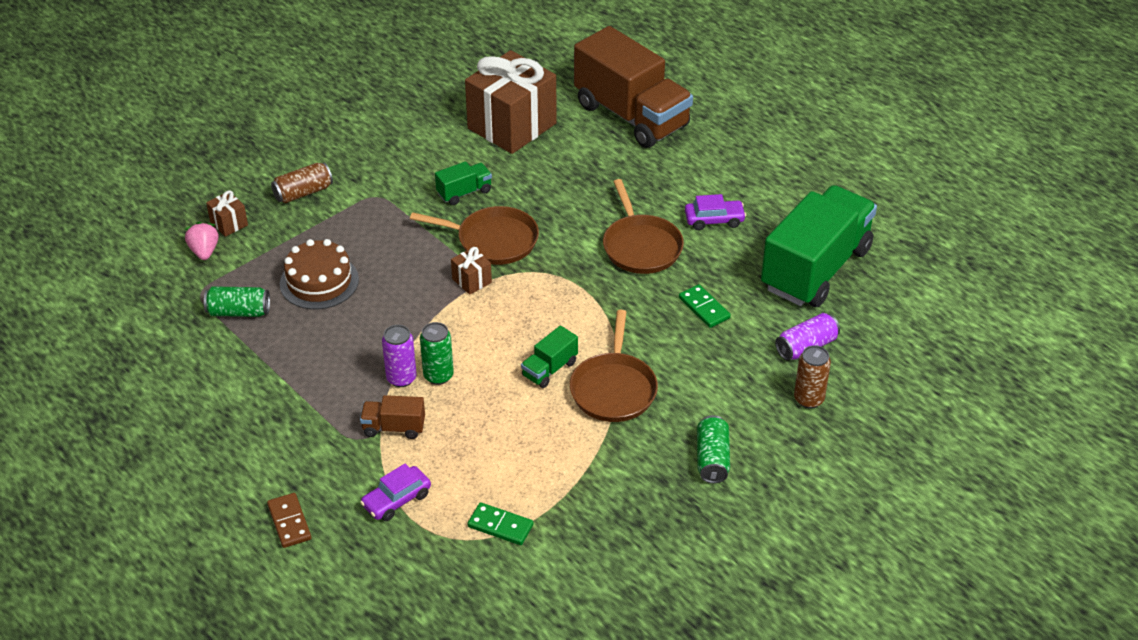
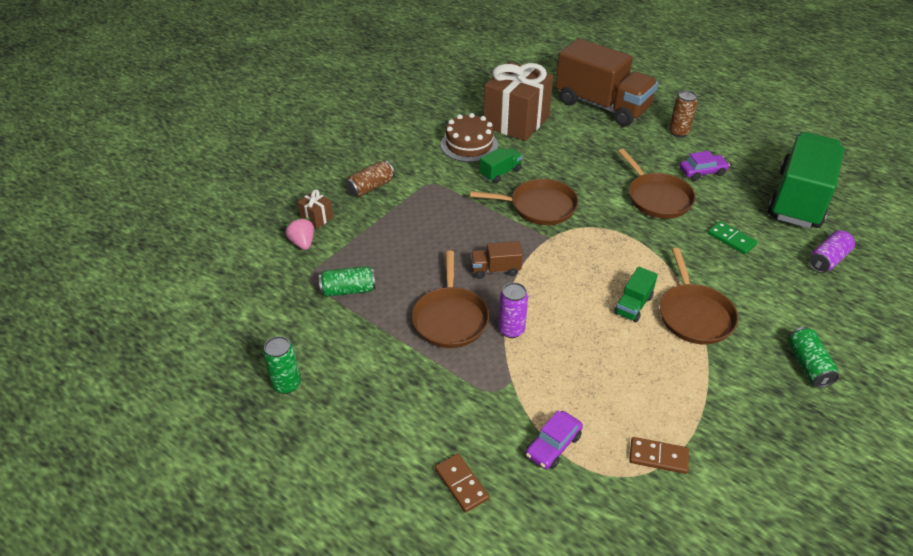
camera: 10 degrees left, 0 degrees up
brown cake [280,239,359,309] -> brown cake moved to [441,113,498,162]
brown truck [360,395,425,439] -> brown truck moved to [470,241,523,279]
green can [420,322,454,385] -> green can moved to [263,336,301,394]
brown gift [451,247,492,295] -> none
green domino [467,502,533,545] -> brown domino [629,437,689,474]
brown can [794,345,831,409] -> brown can moved to [669,91,698,137]
none -> brown pan [412,251,489,348]

